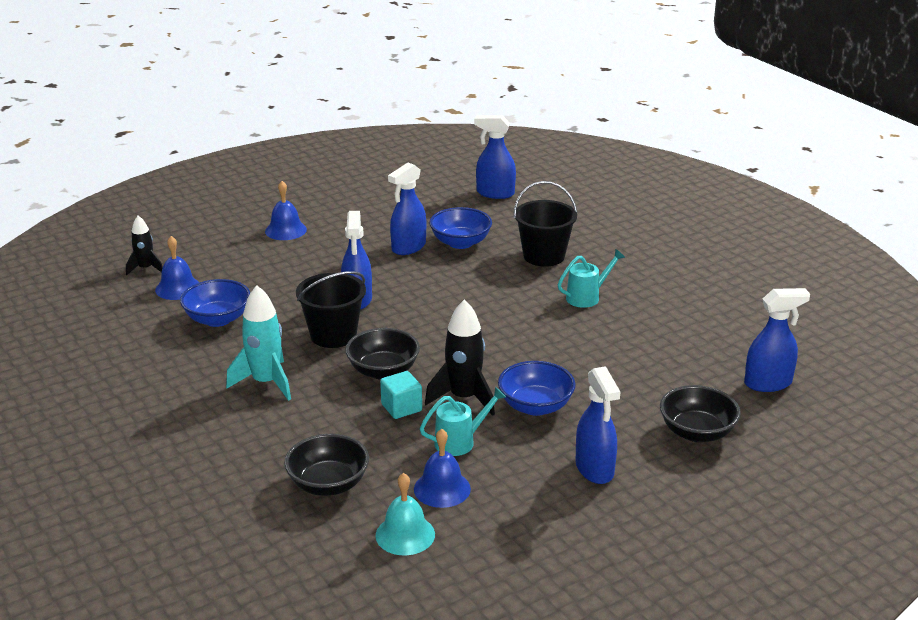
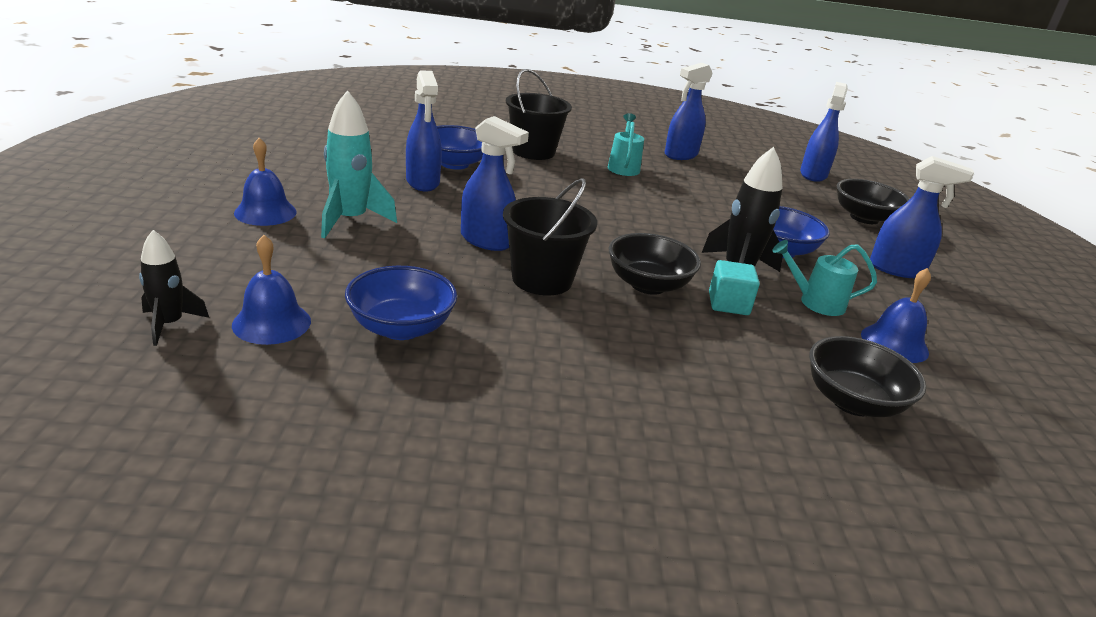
camera: 60 degrees left, 0 degrees up
turquoise rocket [226,285,291,401] -> turquoise rocket moved to [321,90,397,238]
turquoise bell [375,473,435,555] -> none
turquoise watering can [420,387,506,456] -> turquoise watering can turned 90 degrees counterclockwise [772,240,877,316]
blue spray bottle [474,115,516,199] -> blue spray bottle moved to [665,63,713,160]

